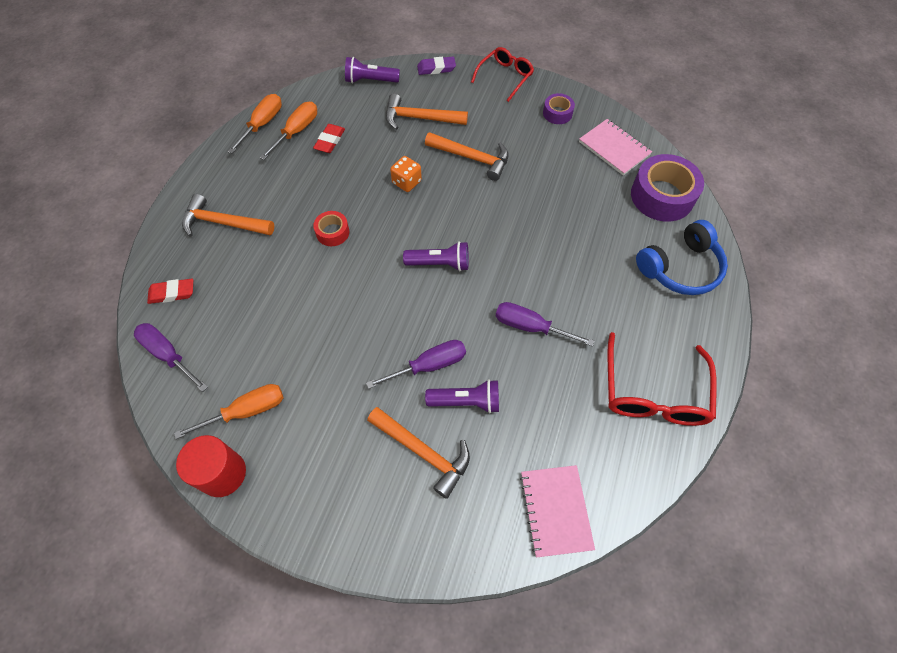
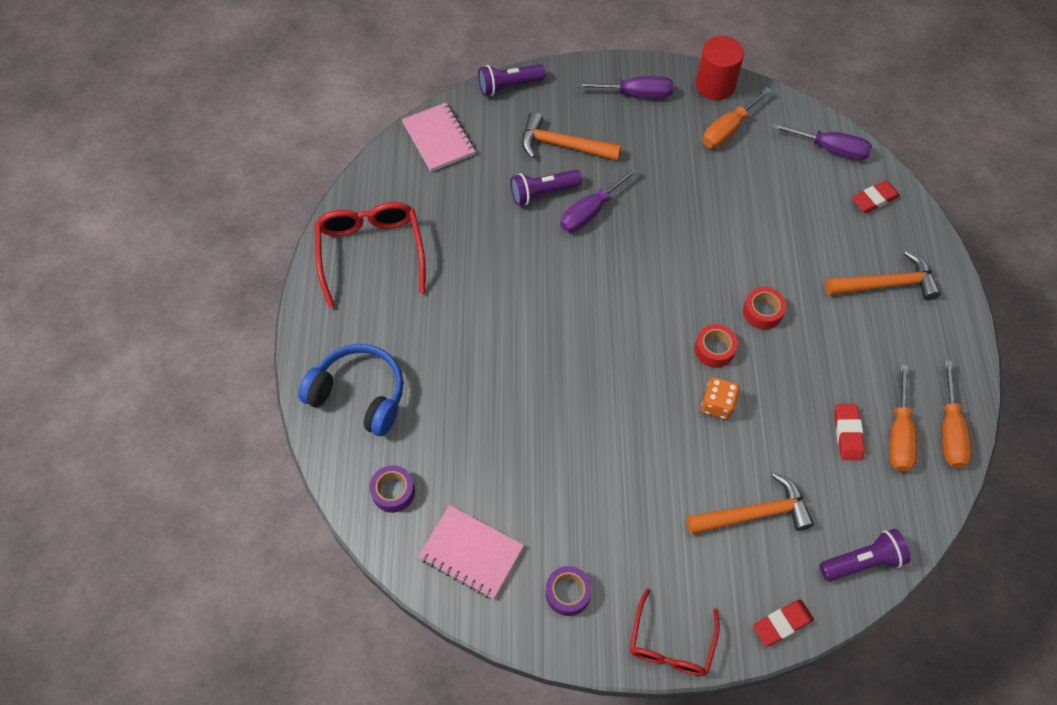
camera: 160 degrees right, 0 degrees up
purple flashlight [403,241,469,271] -> purple flashlight moved to [478,64,546,96]
purple eraser [417,57,456,75] -> red eraser [753,599,814,647]
orange hammer [425,132,509,181] -> none
purple screwdriver [496,302,594,347] -> purple screwdriver moved to [577,76,674,98]
purple tape [631,154,704,222] -> purple tape [369,465,415,513], size x0.51
blue headphones [636,220,728,295] -> blue headphones turned 75 degrees clockwise [298,344,404,436]
none -> red tape [695,324,738,368]

